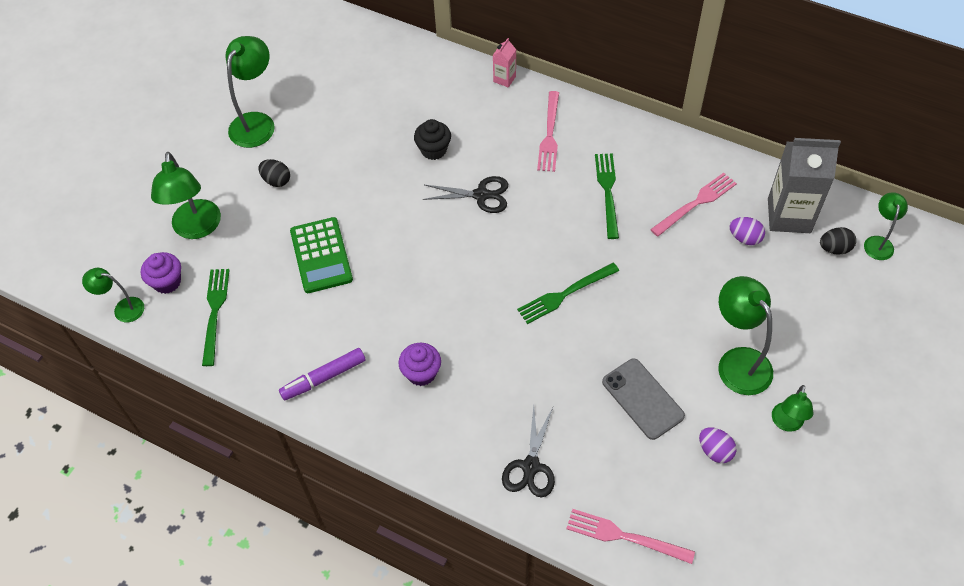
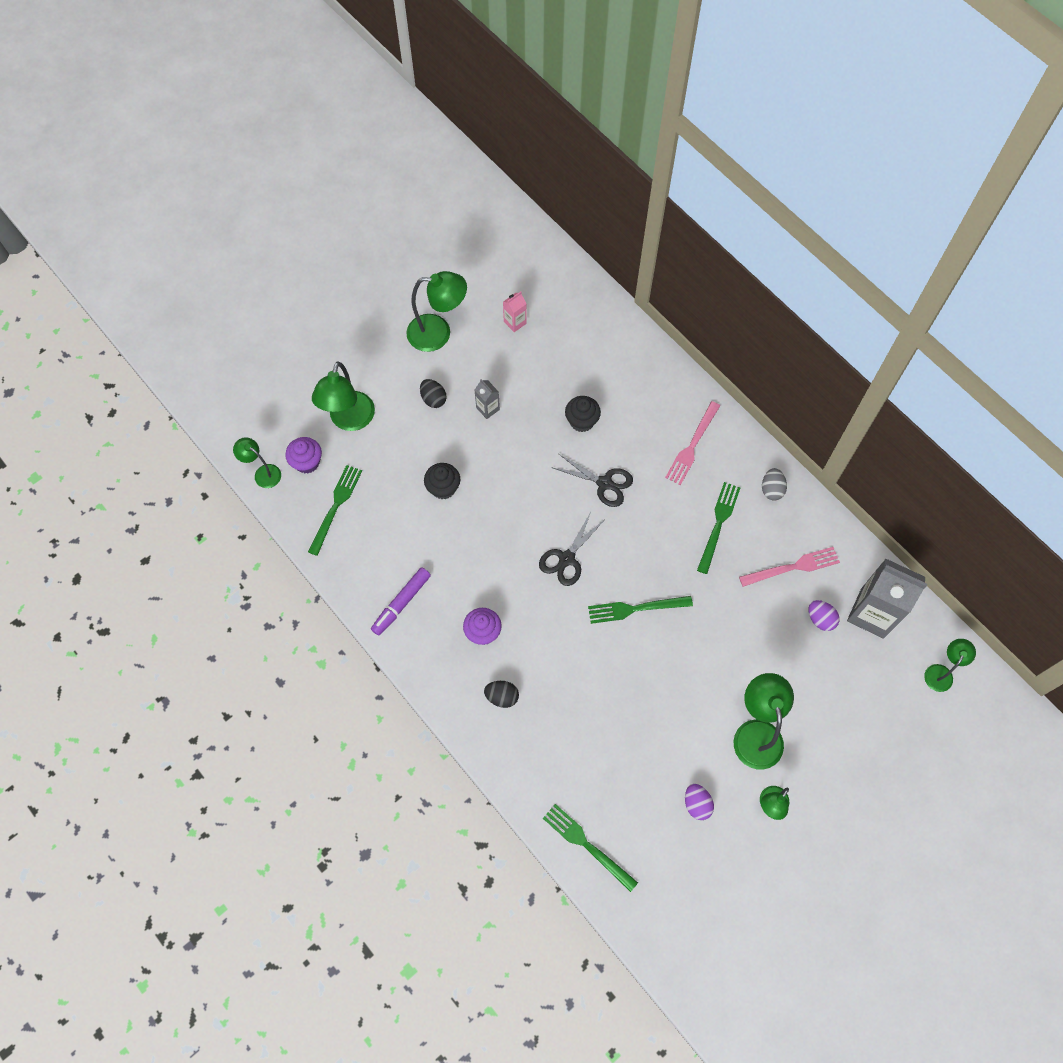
camera: 20 degrees right, 10 degrees up
green lamp [226,36,275,148] -> green lamp turned 45 degrees clockwise [406,271,467,352]
purple marker [279,348,365,401] -> purple marker turned 45 degrees counterclockwise [371,567,431,635]
green calculator [290,217,353,293] -> black cupcake [424,463,460,499]
pink carton [493,38,516,87] -> pink carton moved to [503,291,527,332]
black scissors [502,406,555,497] -> black scissors moved to [539,512,604,586]
pink fork [566,509,695,564] -> green fork [543,804,638,892]
grey phone [602,359,685,440] -> none
black egg [820,227,856,254] -> black egg moved to [484,681,519,708]
none -> grey carton [475,379,500,419]
none -> grey egg [762,468,787,501]

